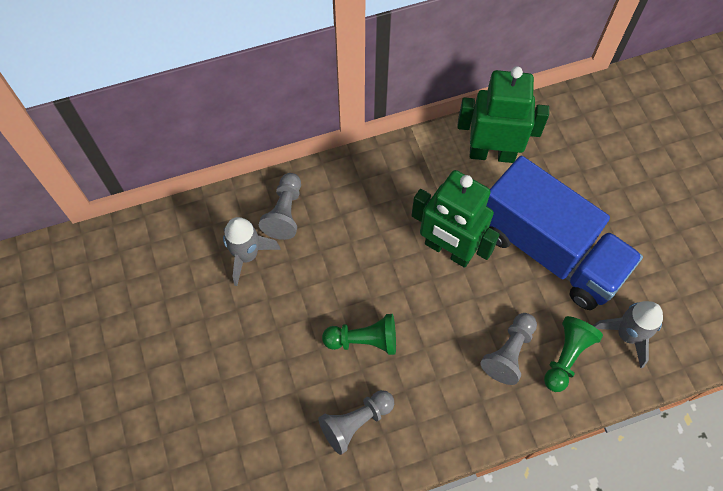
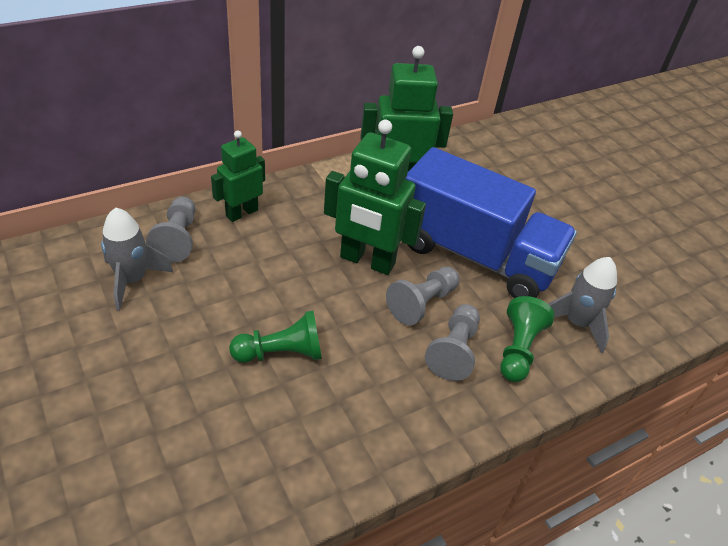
camera: 15 degrees left, 20 degrees down
grey pawn [318,390,394,455] -> grey pawn moved to [386,267,459,325]
none -> green robot [211,130,265,222]

